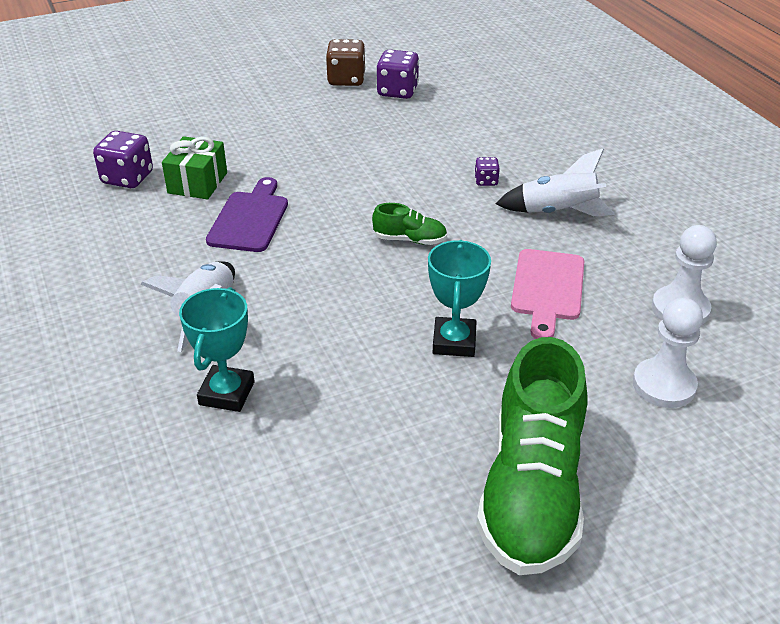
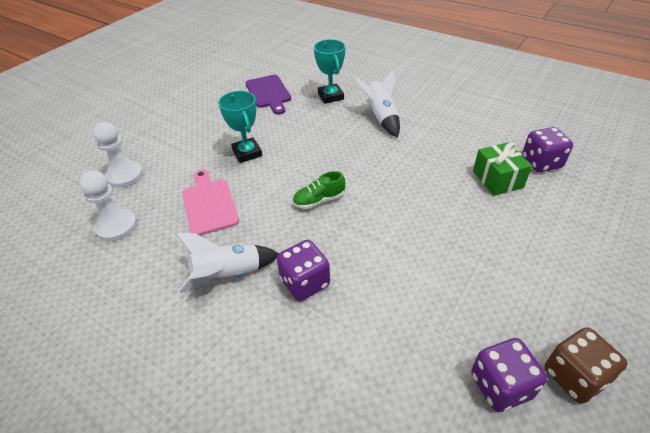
camera: 150 degrees right, 5 degrees up
purple cutting board [206,177,288,252] -> purple cutting board moved to [246,75,291,115]
purple dice [474,157,500,186] -> purple dice [277,240,330,301], size x1.90
green shoe [476,337,588,575] -> none

